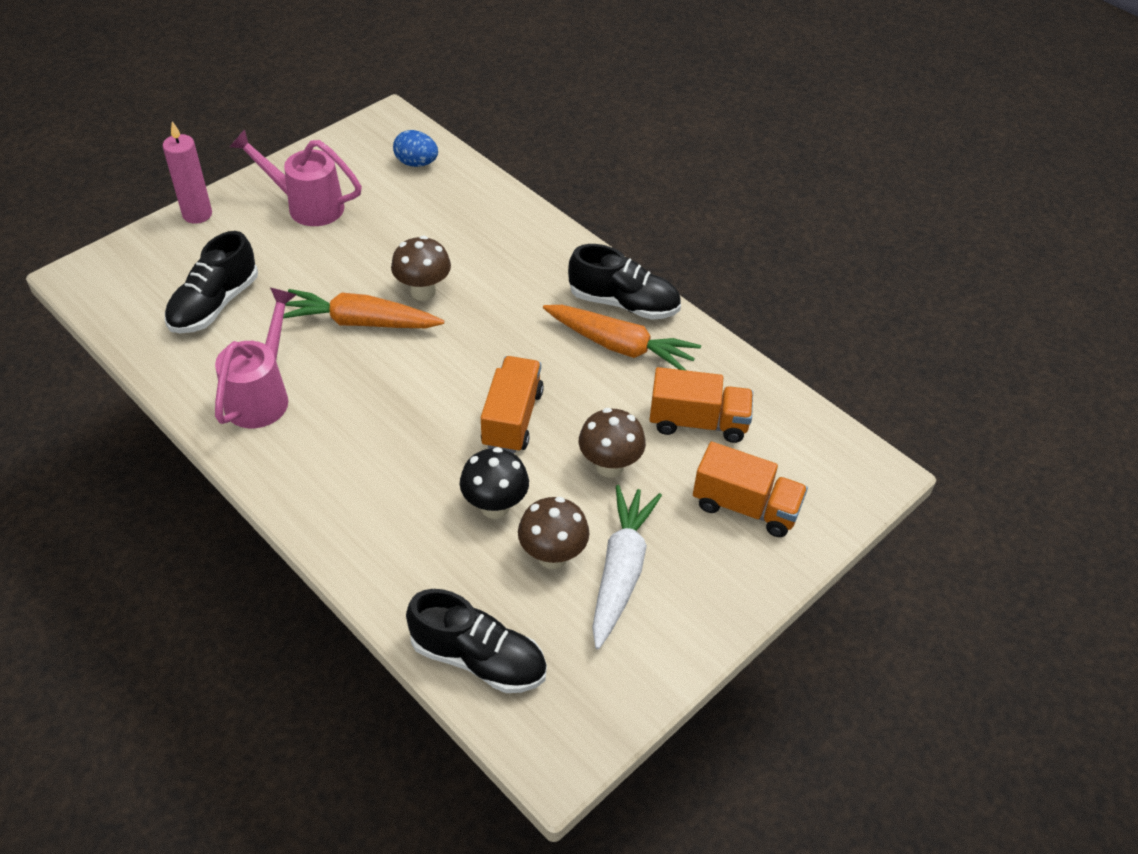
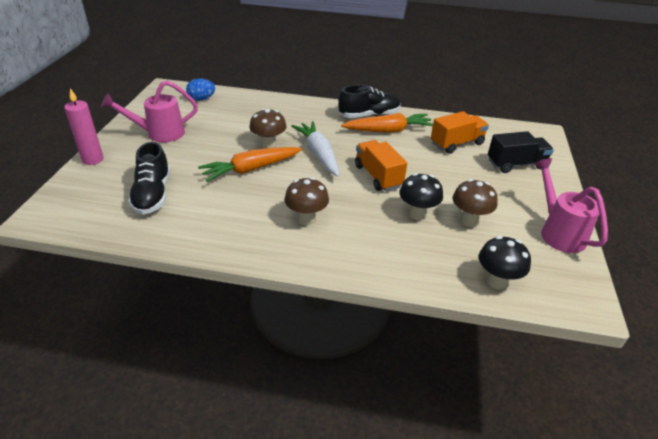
camera: 35 degrees left, 10 degrees down
pink watering can [215,288,297,428] -> pink watering can moved to [534,158,608,253]
black shoe [406,589,547,693] -> black mushroom [479,236,531,289]
brown mushroom [579,408,646,478] -> brown mushroom moved to [284,177,329,226]
white carrot [592,485,662,649] -> white carrot moved to [291,121,339,176]
orange truck [693,442,808,537] -> black truck [488,131,554,173]

